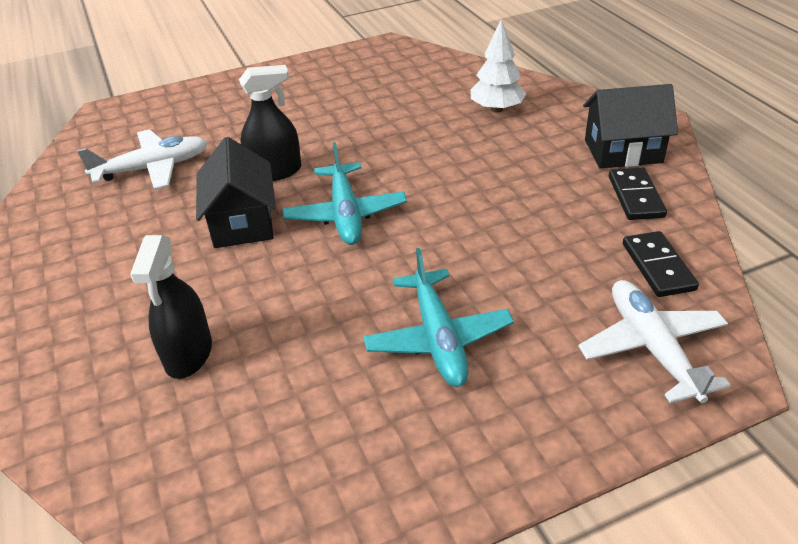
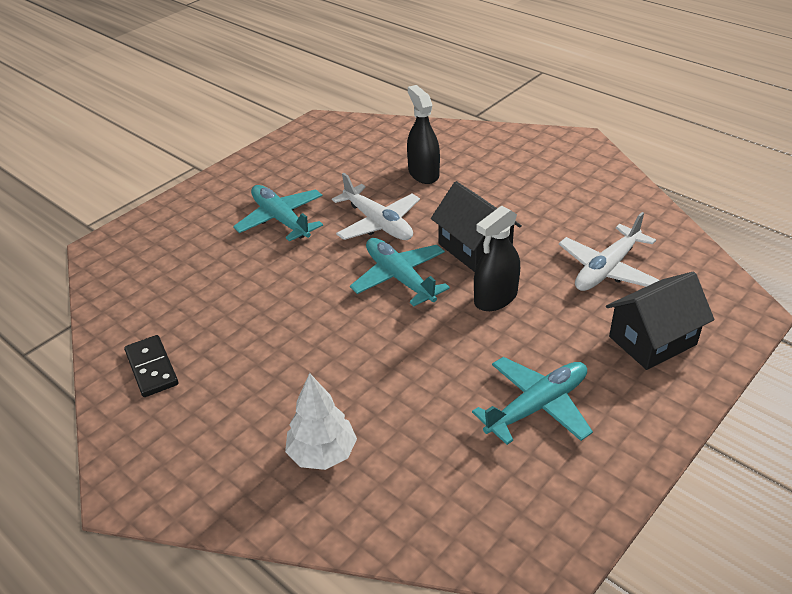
camera: 155 degrees right, 0 degrees up
white plane [578,280,731,403] -> white plane moved to [332,173,420,240]
black house [583,84,678,168] -> black house moved to [606,272,714,370]
black domino [623,231,699,297] -> none
none -> turquoise plane [472,357,593,445]

